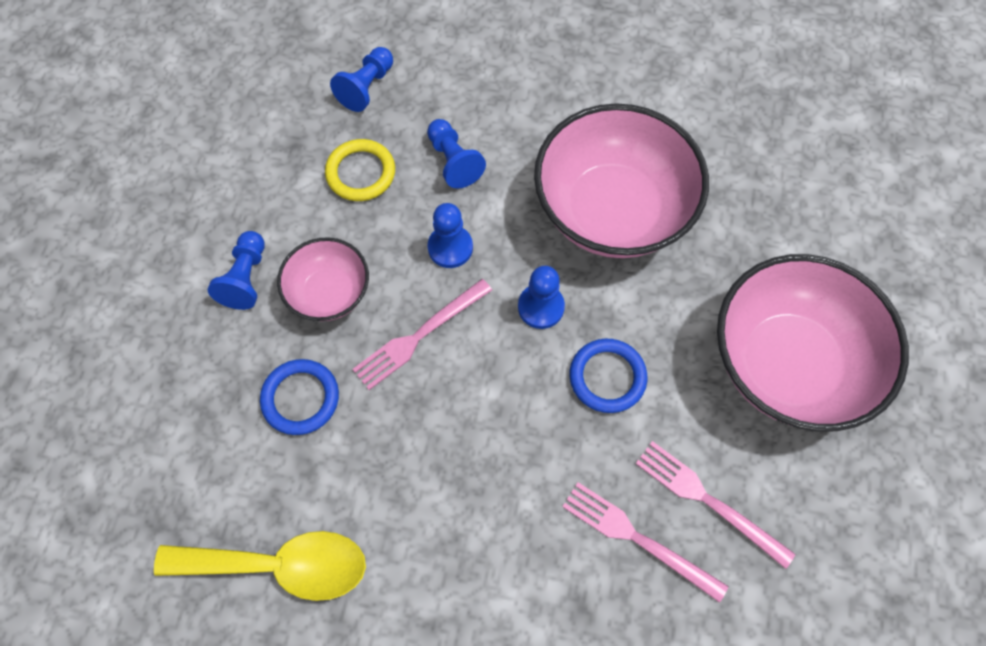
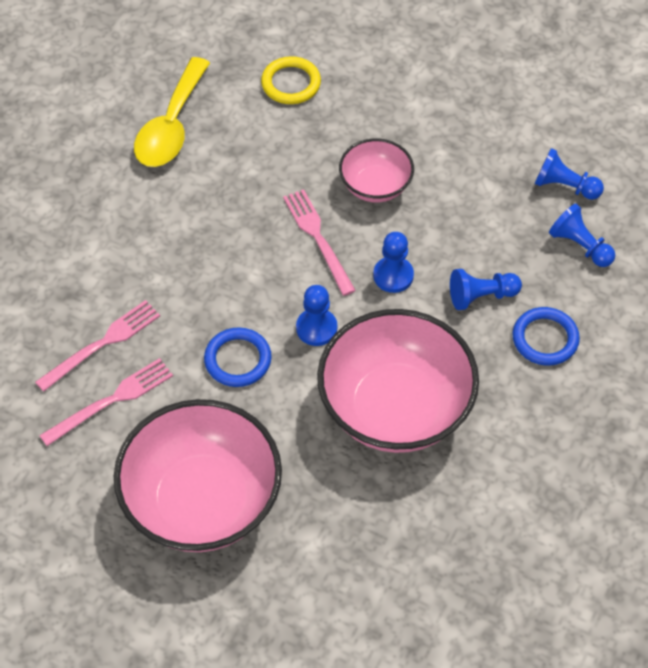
camera: 105 degrees right, 10 degrees down
blue pawn [208,231,265,310] -> blue pawn moved to [534,148,604,200]
blue ring [260,359,339,435] -> blue ring moved to [512,307,580,366]
yellow ring [325,139,395,201] -> yellow ring moved to [261,56,321,104]

